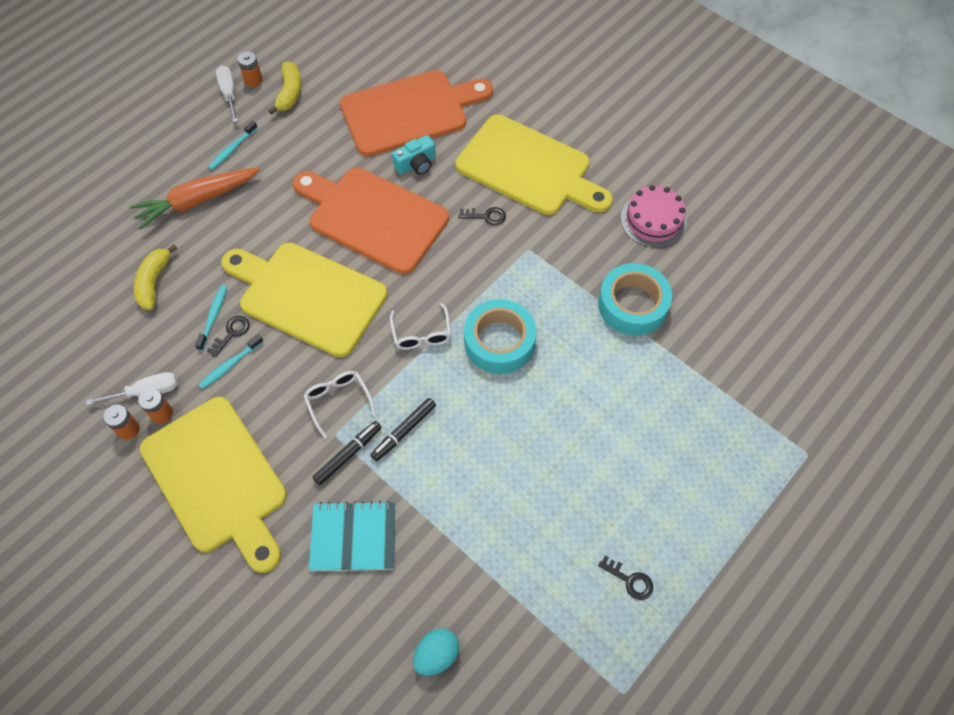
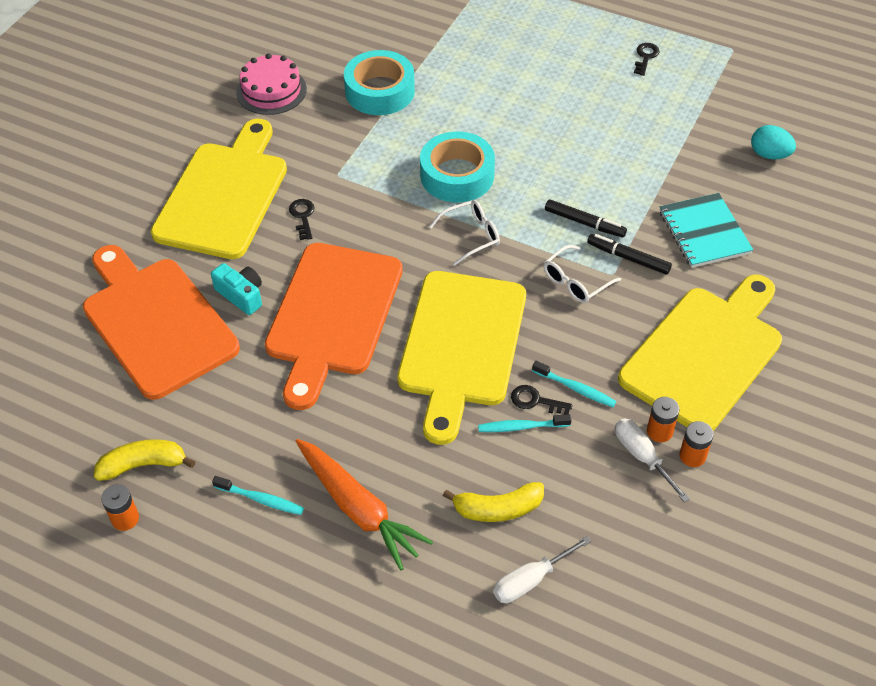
camera: 105 degrees left, 10 degrees down
white screwdriver [216,66,238,122] -> white screwdriver moved to [493,536,591,603]

